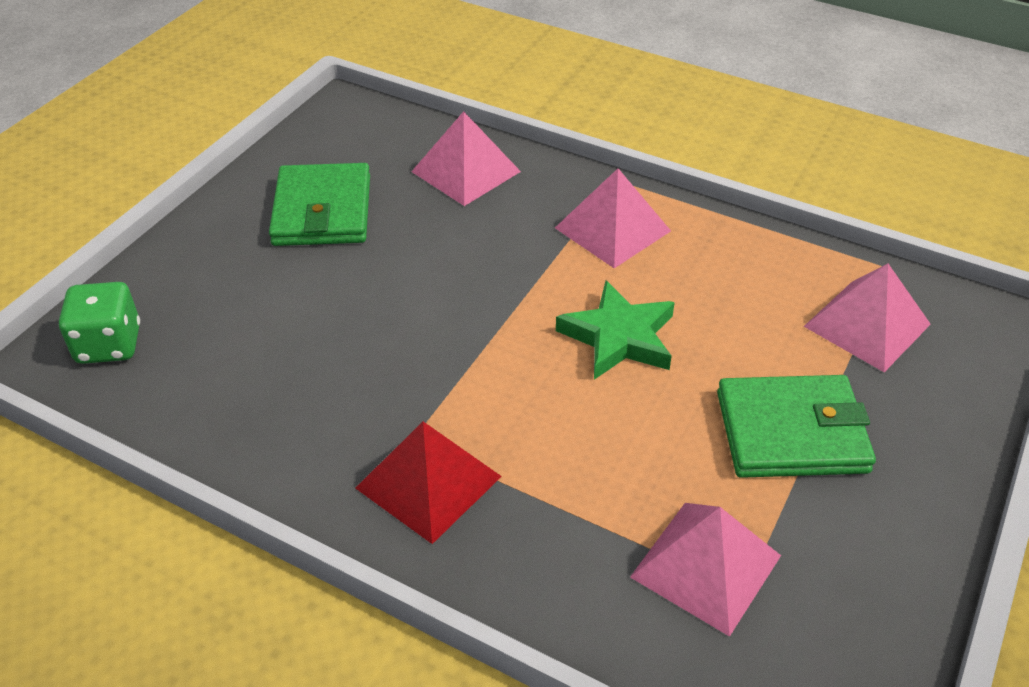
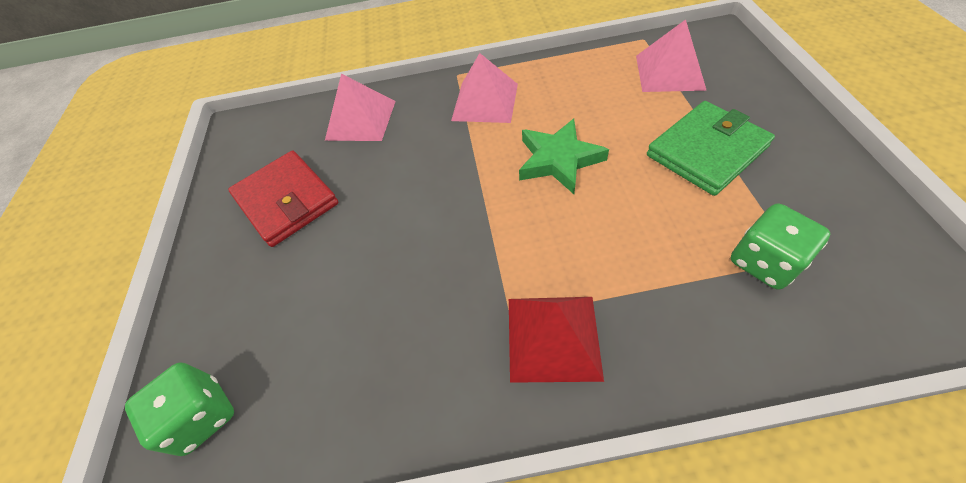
camera: 30 degrees left, 10 degrees up
green wallet [269,163,370,246] -> red wallet [228,150,338,247]
pink pyramid [630,503,781,637] -> green dice [731,204,830,290]

